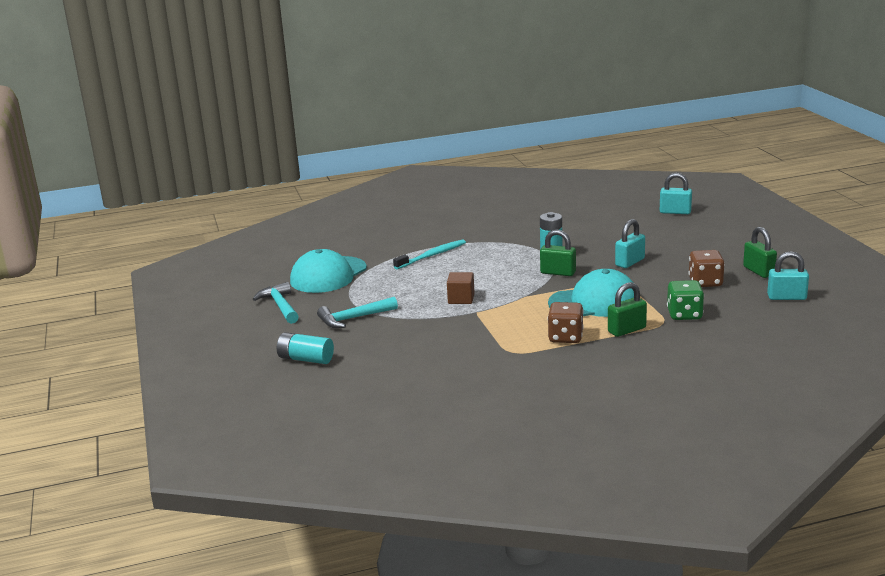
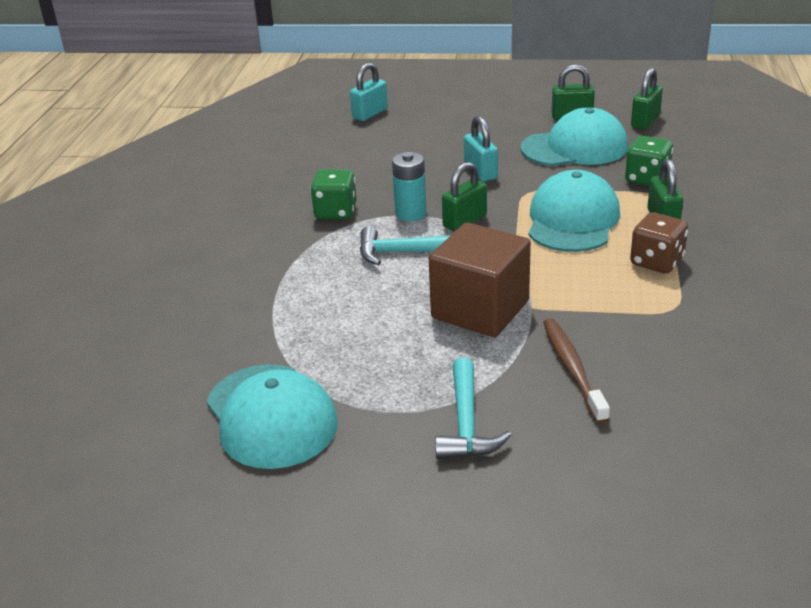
camera: 65 degrees left, 10 degrees up
turquoise hammer [253,282,299,324] -> turquoise hammer moved to [360,226,451,265]
turquoise battery [277,332,334,364] -> none
turquoise toothbrush [393,239,466,270] -> none
brown cube [447,272,475,304] -> brown cube [429,222,531,337], size x1.98
brown dice [688,250,725,287] -> turquoise cap [520,107,628,166]
turquoise padlock [767,251,809,300] -> green padlock [631,67,663,129]
none -> green dice [310,169,357,219]
none -> brown toothbrush [543,318,610,424]

